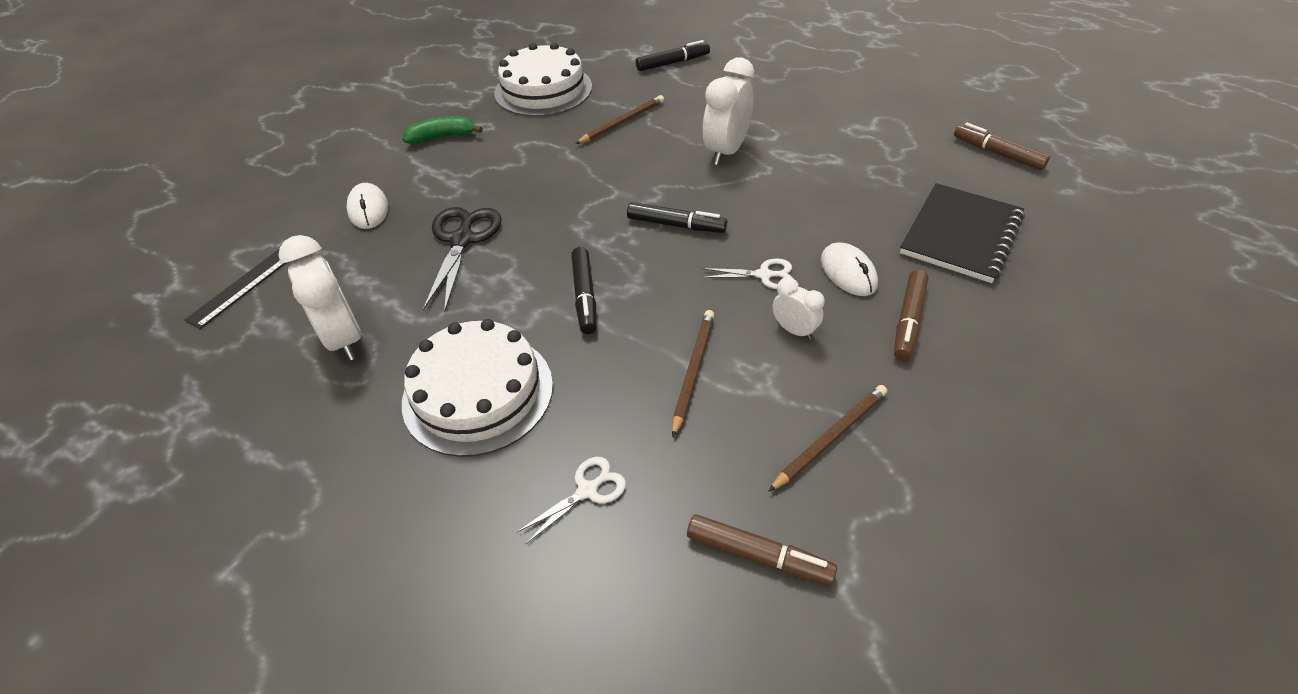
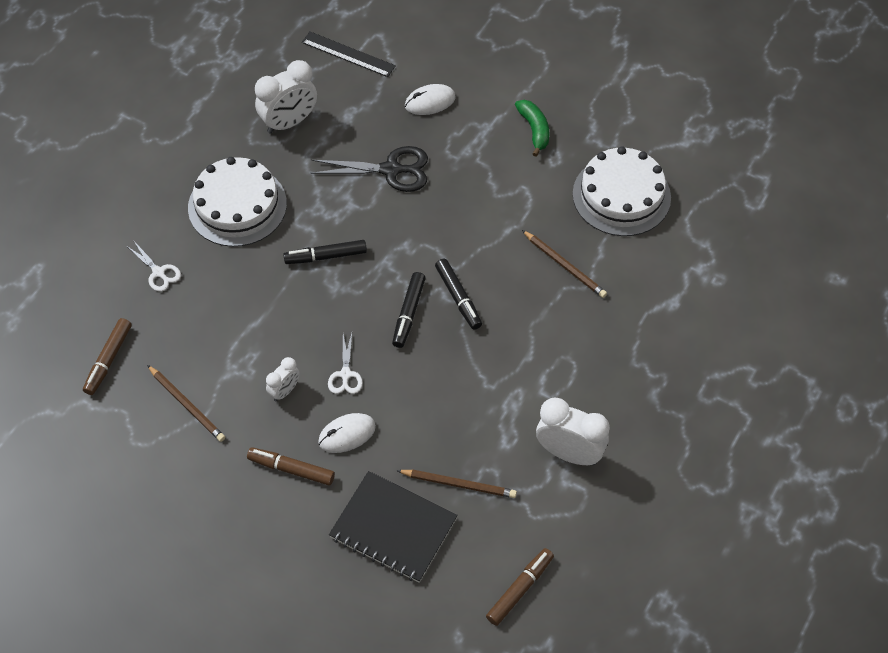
camera: 85 degrees right, 10 degrees up
black marker [636,40,710,71] -> black marker moved to [435,259,482,330]
brown pencil [672,310,714,438] -> brown pencil moved to [397,470,517,498]
white clock [703,57,755,165] -> white clock moved to [536,398,610,465]

